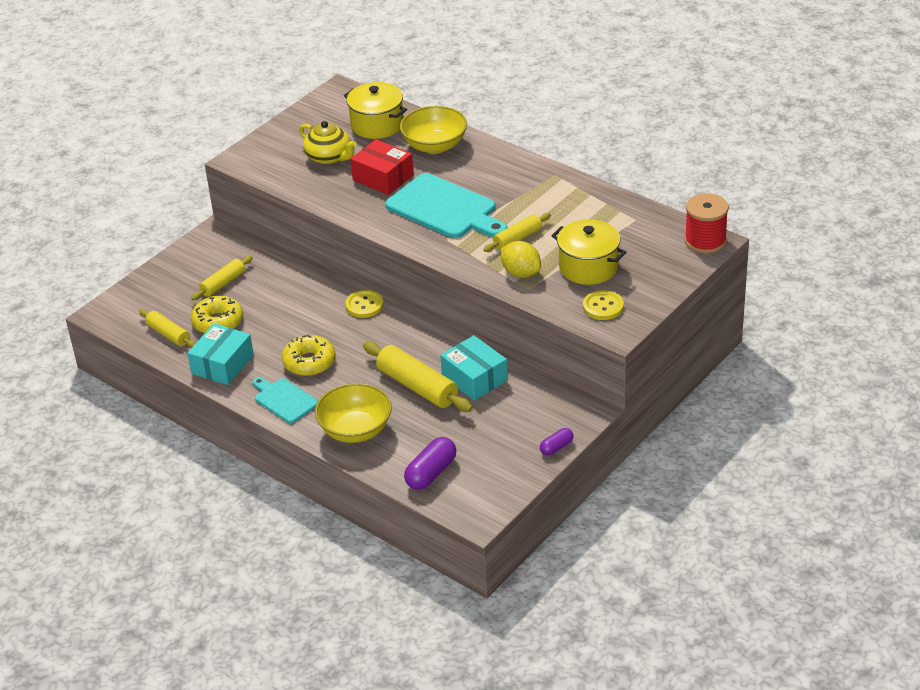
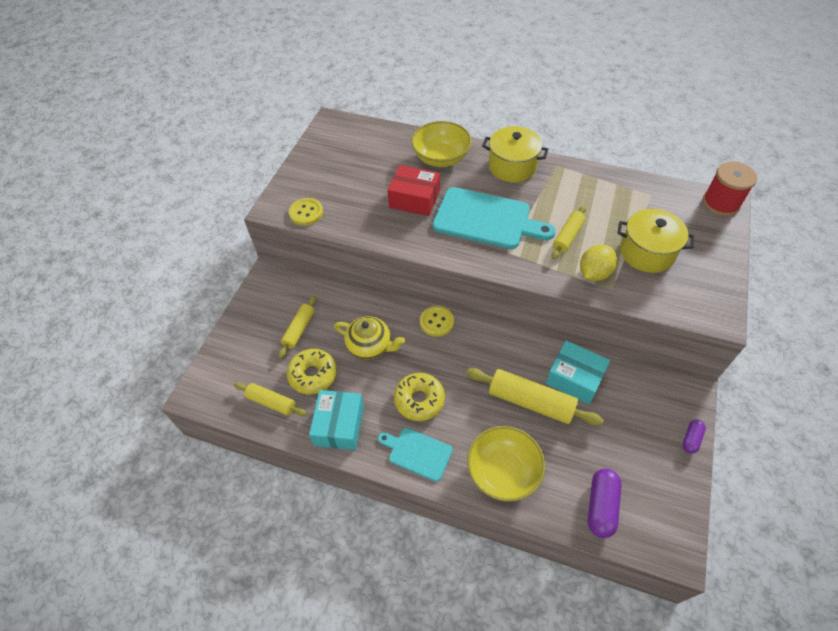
camera: 20 degrees left, 15 degrees up
yellow teapot [299,121,357,165] -> yellow teapot moved to [334,316,405,359]
yellow pot [344,82,407,139] -> yellow pot moved to [482,126,549,182]
yellow lemon [501,241,541,278] -> yellow lemon turned 75 degrees counterclockwise [580,244,617,281]
yellow button [583,290,624,320] -> yellow button moved to [289,198,323,225]

